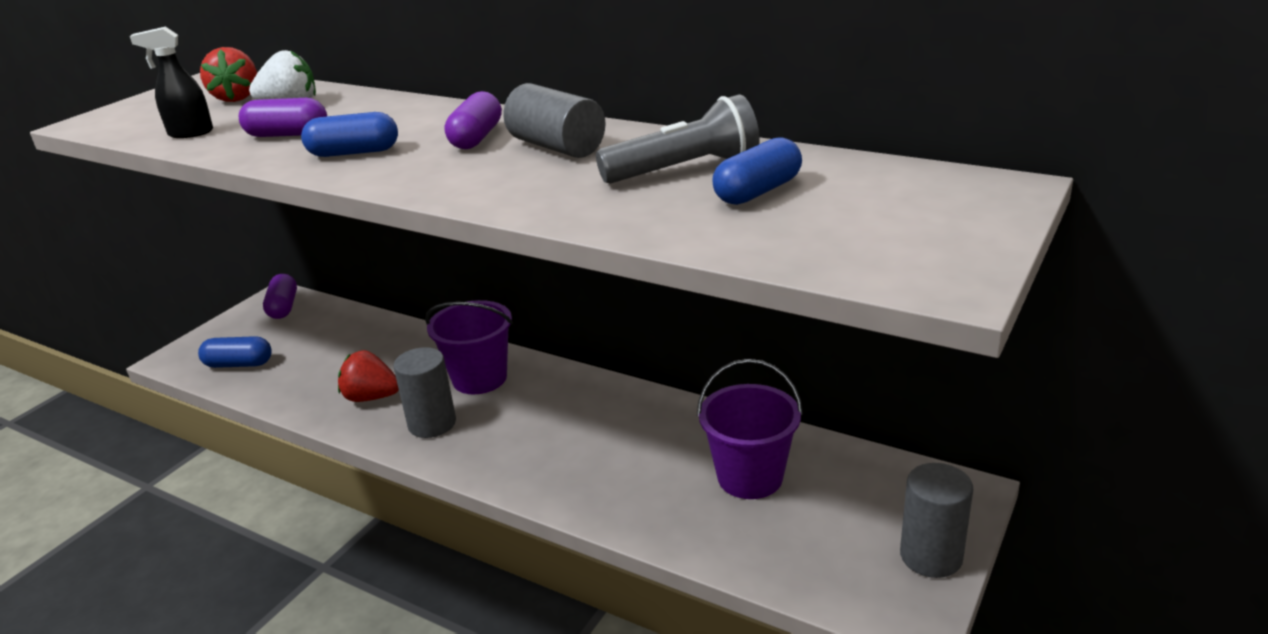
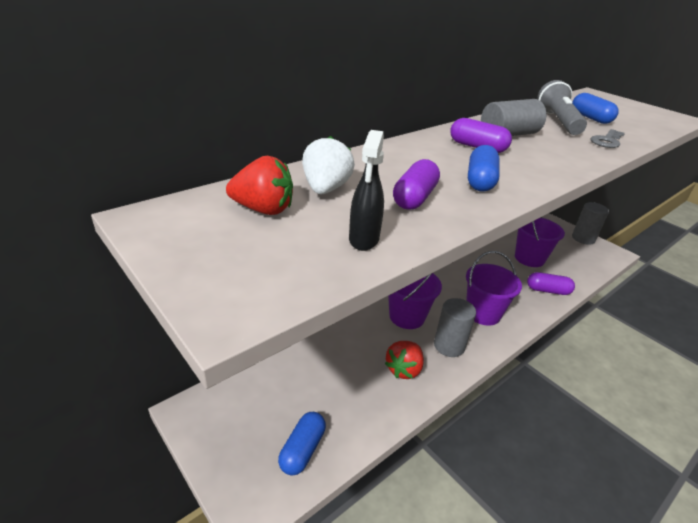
camera: 75 degrees left, 5 degrees up
purple capsule [263,274,297,319] -> purple capsule moved to [527,272,575,295]
none -> purple bucket [466,251,522,326]
none -> grey key [590,129,625,148]

